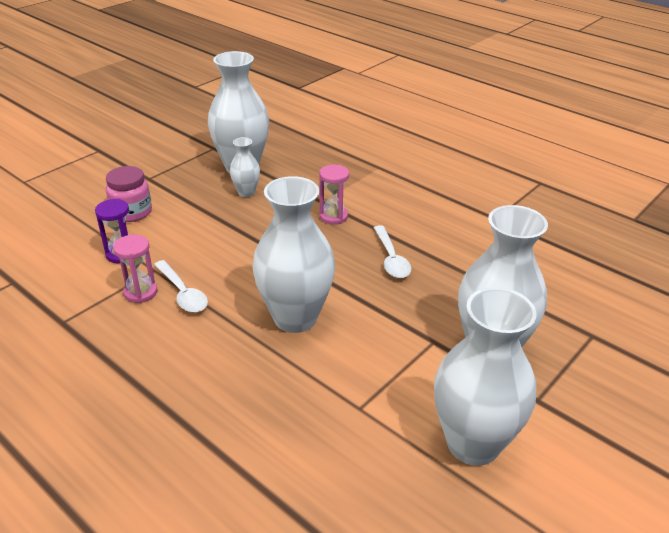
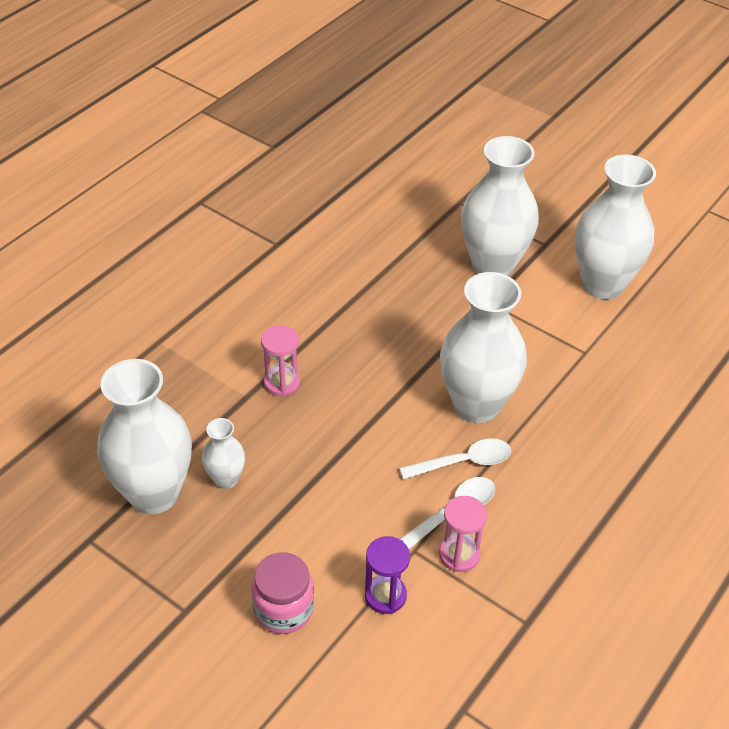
camera: 95 degrees left, 10 degrees up
white spoon [374,225,411,278] -> white spoon moved to [399,438,511,480]

